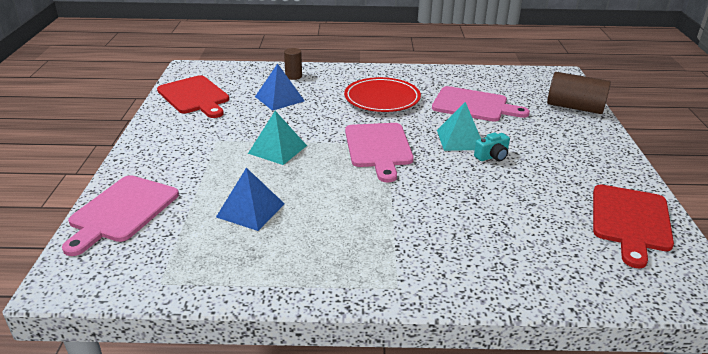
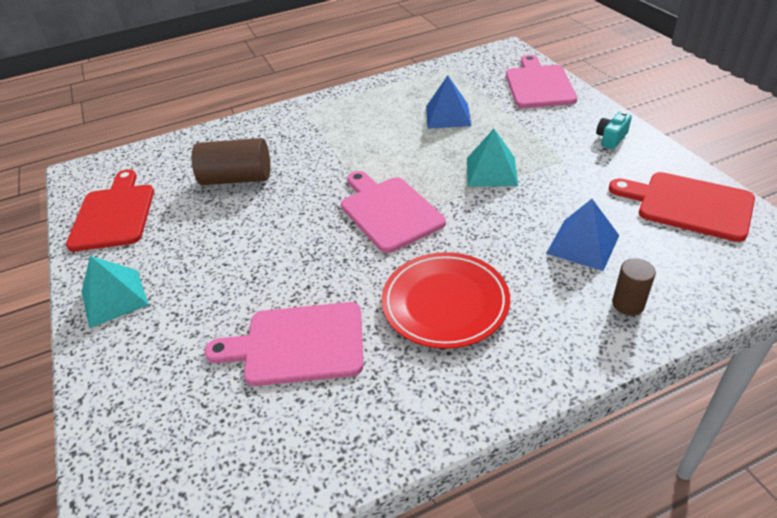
camera: 160 degrees right, 10 degrees up
turquoise pyramid [437,102,481,151] -> turquoise pyramid moved to [81,256,149,328]
turquoise camera [474,132,510,161] -> turquoise camera moved to [596,111,632,149]
brown cylinder [547,72,611,114] -> brown cylinder moved to [192,138,270,185]

